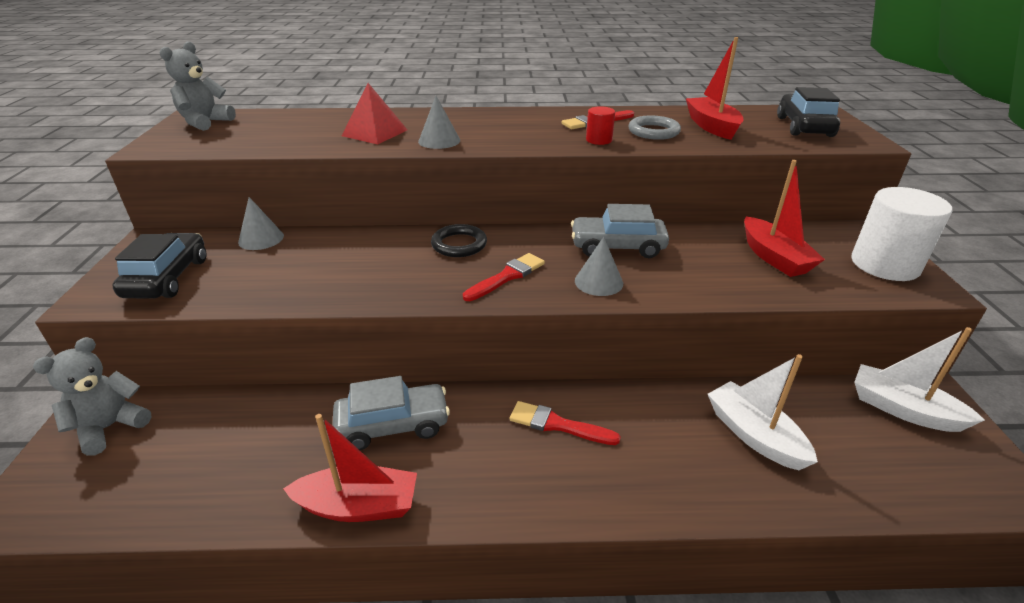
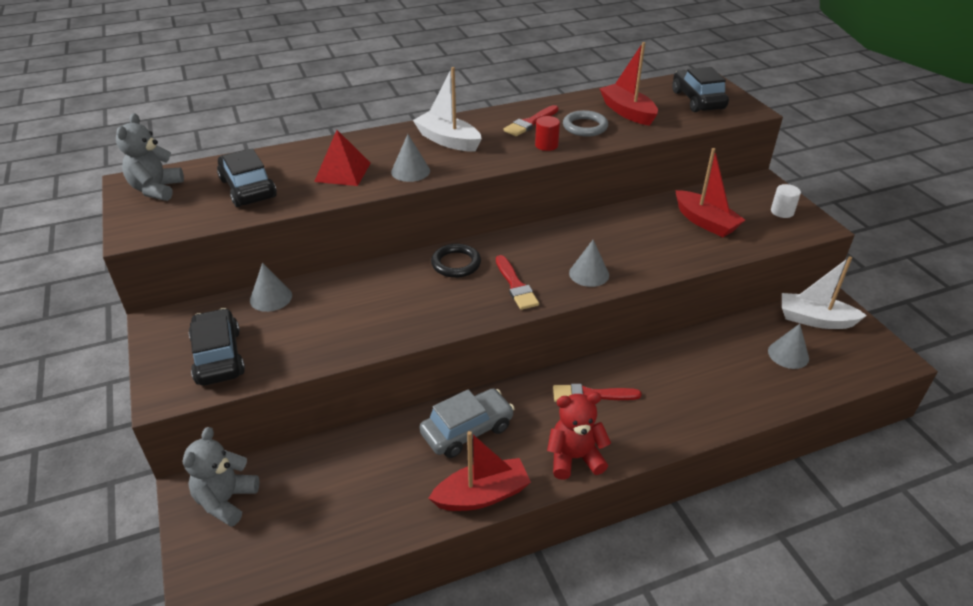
camera: 20 degrees left, 5 degrees up
red brush [463,253,545,301] -> red brush turned 135 degrees clockwise [496,255,539,310]
grey car [571,204,669,258] -> none
white boat [708,354,818,470] -> white boat moved to [413,67,482,152]
white cylinder [851,187,952,281] -> white cylinder [771,184,801,218], size x0.47
none -> black car [217,148,277,207]
none -> red teddy bear [547,392,611,480]
none -> grey cone [768,324,809,369]

